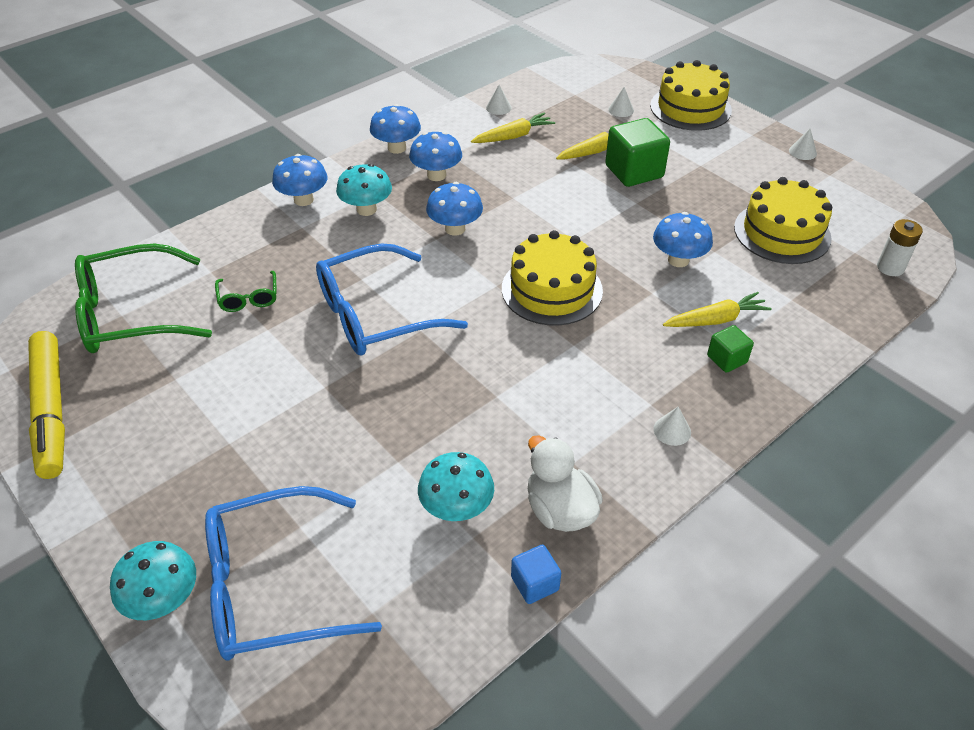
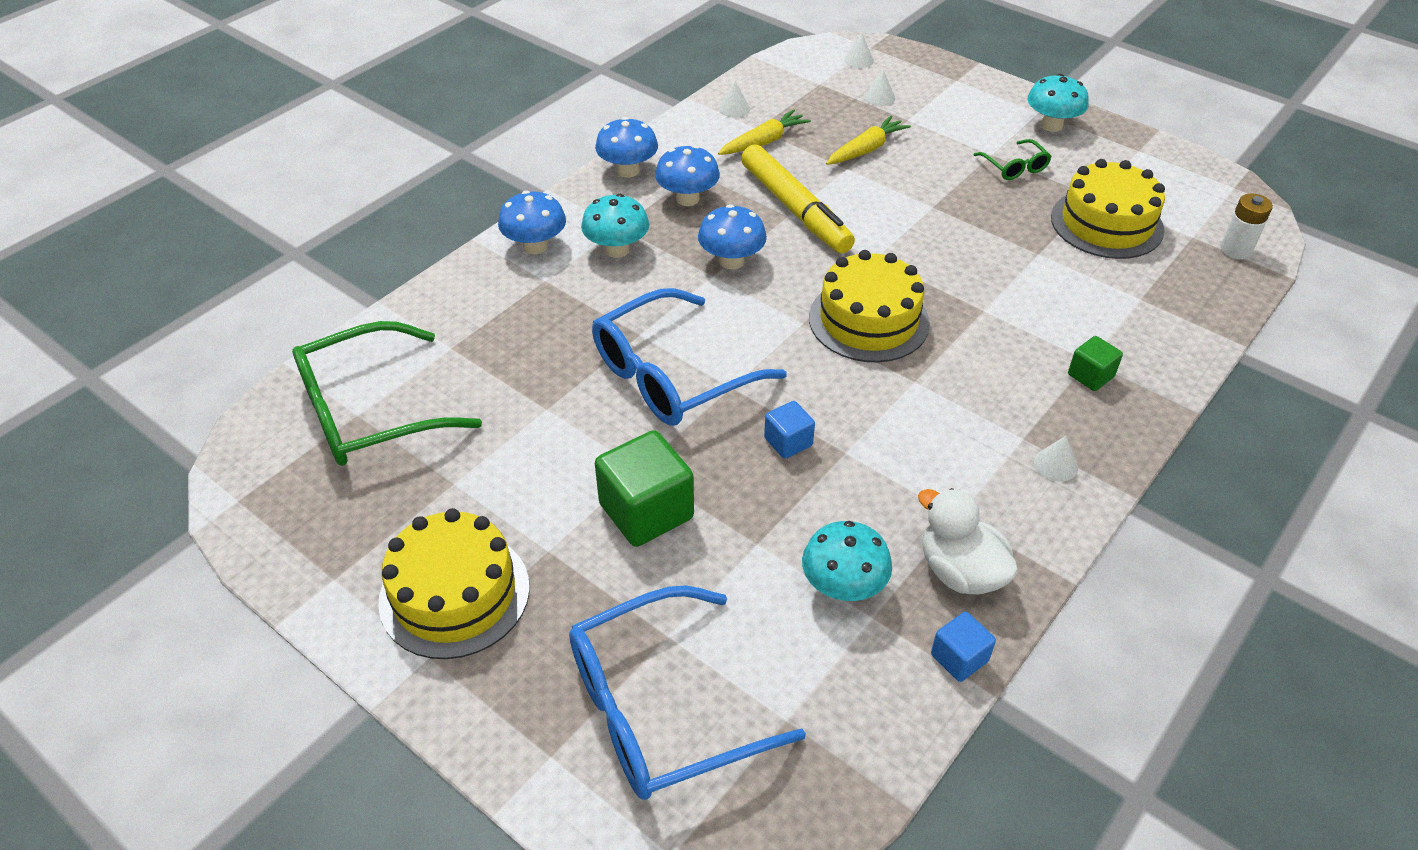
camera: 10 degrees left, 0 degrees up
yellow marker [28,331,65,479] -> yellow marker moved to [741,144,855,253]
turquoise mushroom [110,541,196,620] -> turquoise mushroom moved to [1027,74,1089,132]
green glasses [215,271,277,312] -> green glasses moved to [974,139,1052,180]
green cube [605,118,670,187] -> green cube moved to [595,430,694,547]
yellow cake [650,60,732,131] -> yellow cake moved to [378,508,530,659]
blue mushroom [653,212,713,267] -> none
yellow carrot [663,292,772,327] -> none
white cone [789,129,817,160] -> white cone moved to [844,33,874,68]
none -> blue cube [764,401,815,459]

